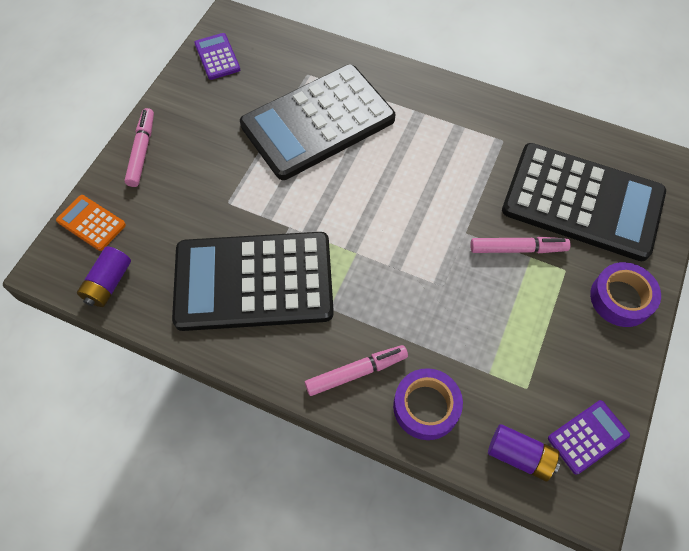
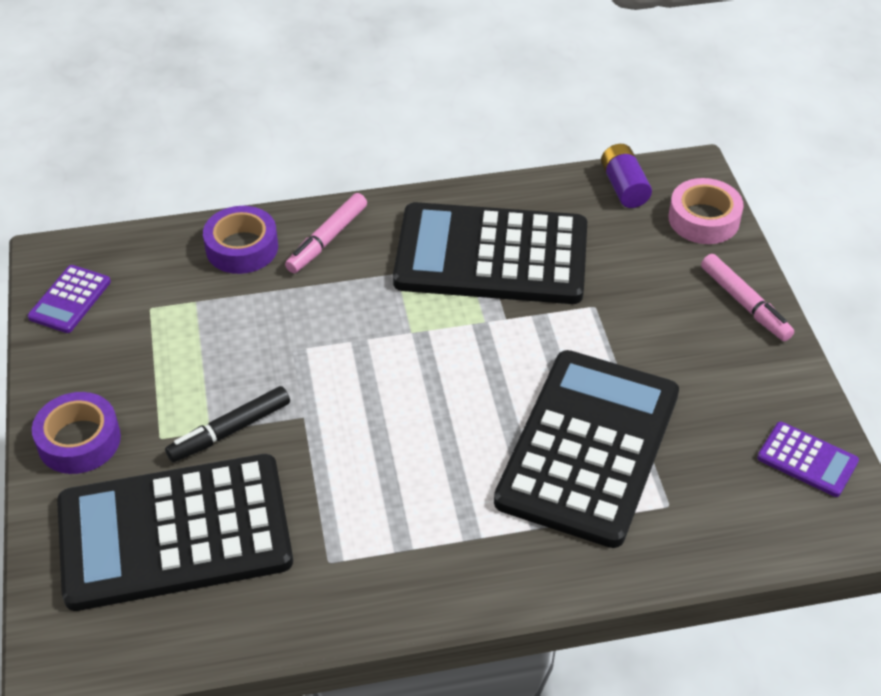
camera: 145 degrees right, 15 degrees down
orange calculator [56,195,126,251] -> pink tape [668,178,744,244]
black calculator [172,232,334,331] -> black calculator turned 135 degrees counterclockwise [393,202,587,304]
pink marker [470,237,571,253] -> black marker [165,386,290,462]
purple battery [488,424,560,481] -> none

